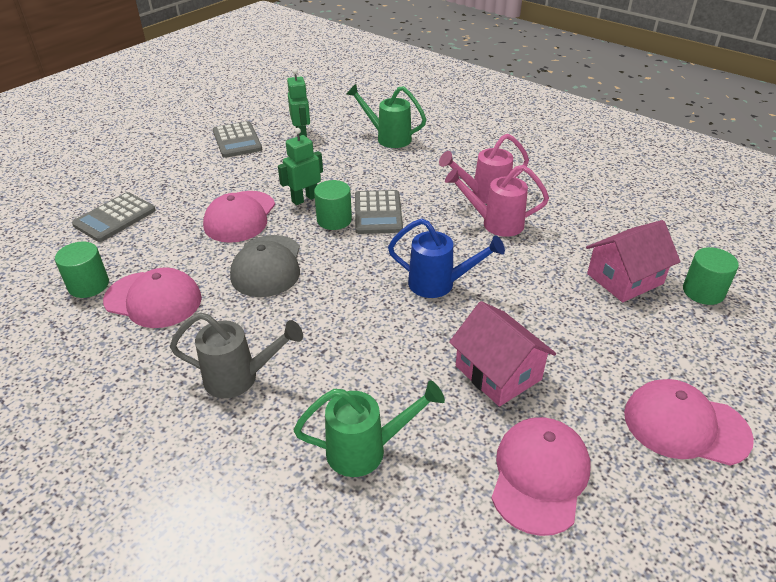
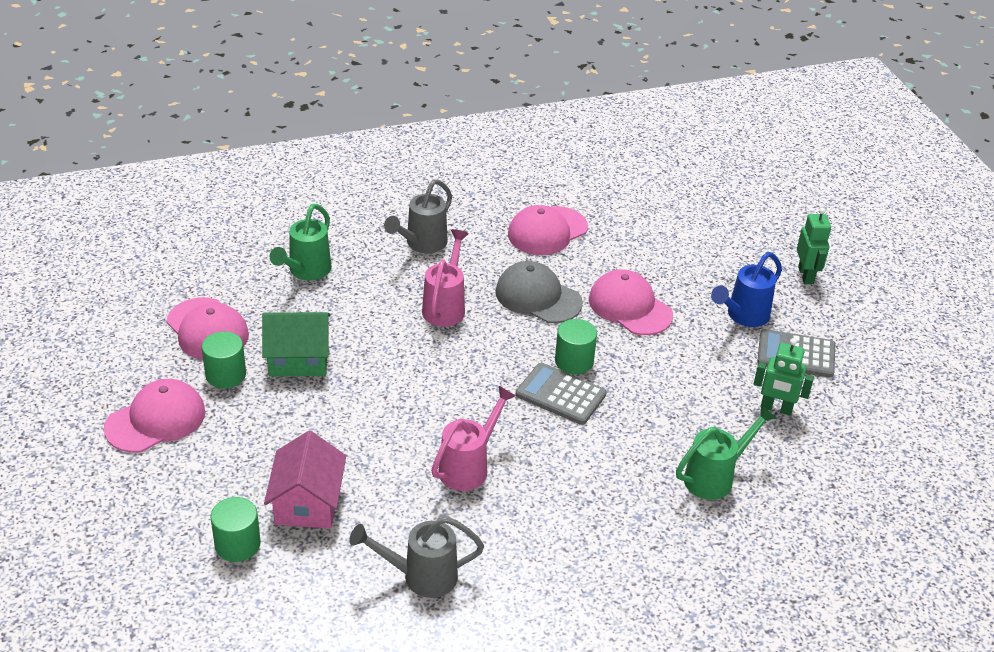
camera: 120 degrees right, 0 degrees up
green cylinder [55,242,109,298] -> green cylinder moved to [202,331,246,388]
grey calculator [72,192,156,242] -> none
green robot [278,128,323,205] -> green robot moved to [797,208,831,284]
blue watering can [388,218,505,298] -> blue watering can moved to [711,252,782,327]
pink watering can [439,134,529,204] -> pink watering can moved to [422,229,469,327]
pink house [449,301,556,407] -> green house [262,312,330,377]
none -> grey watering can [349,516,484,598]

